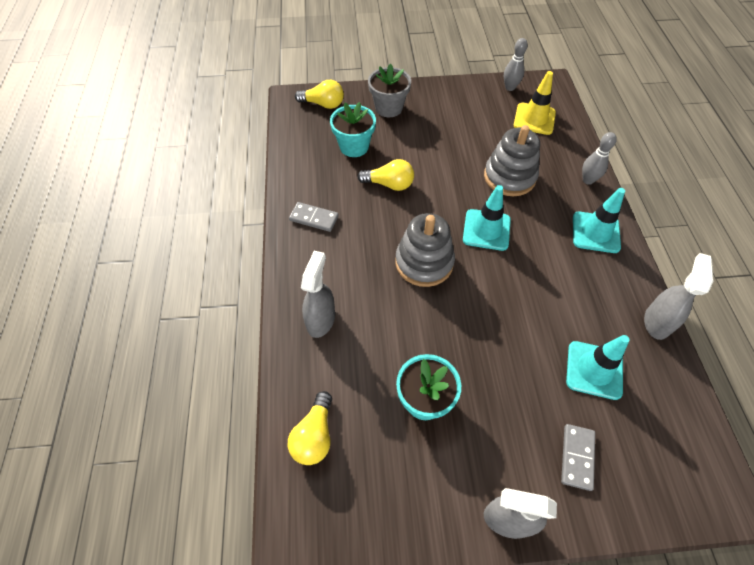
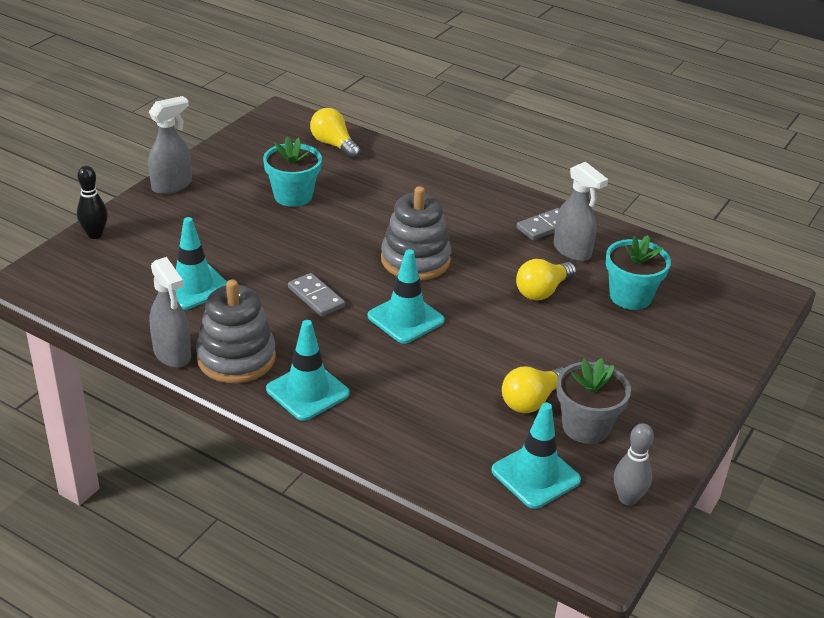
camera: 125 degrees right, 20 degrees down
yellow light bulb [295,80,344,109] -> yellow light bulb moved to [502,367,564,413]
grey spray bottle [301,251,335,338] -> grey spray bottle moved to [554,162,608,262]
grey flower pot [368,63,411,117] -> grey flower pot moved to [557,358,631,444]
grey stacking toy [484,125,540,196] -> grey stacking toy moved to [196,280,276,383]
yellow traffic cone [514,71,556,135] -> turquoise traffic cone [491,403,581,509]
grey domino [561,424,595,491] -> grey domino moved to [288,273,345,317]
grey bowling pin [582,132,617,185] -> none
none -> black bowling pin [77,166,108,239]

